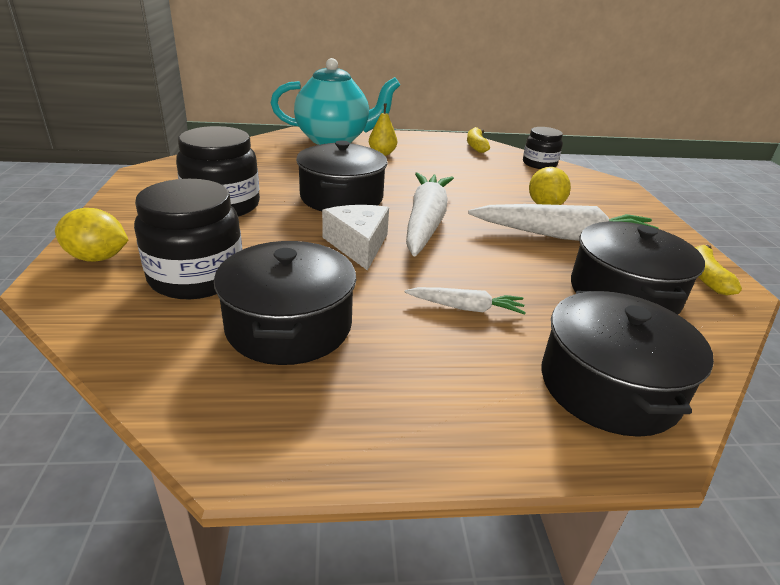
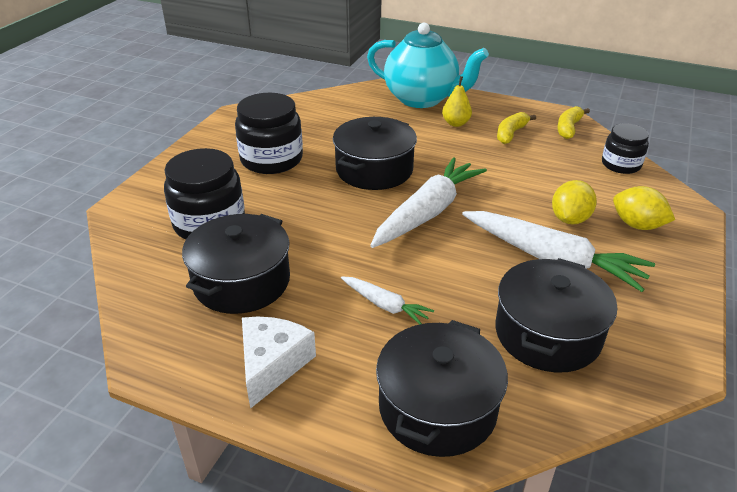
camera: 30 degrees right, 5 degrees up
yellow lemon [55,208,128,262] -> yellow lemon moved to [613,186,675,230]
white cheese [322,205,389,271] -> white cheese moved to [242,317,316,409]
yellow banana [695,245,742,296] -> yellow banana moved to [497,112,536,144]

